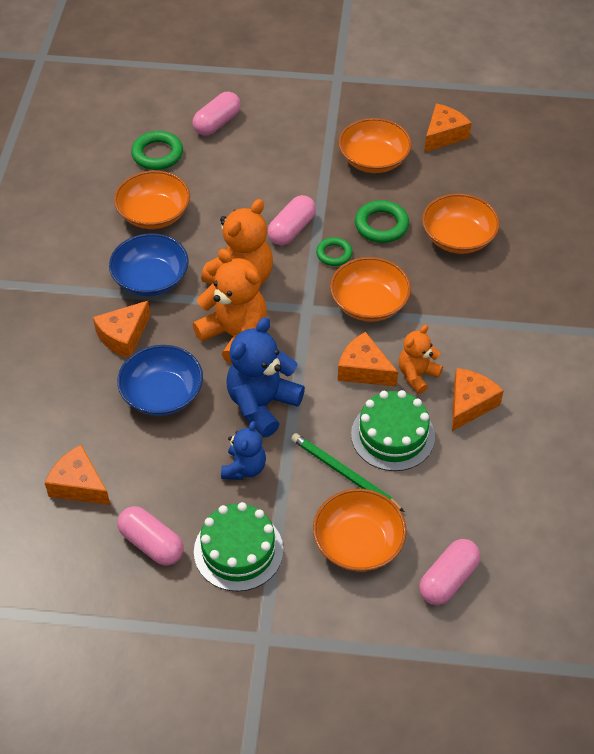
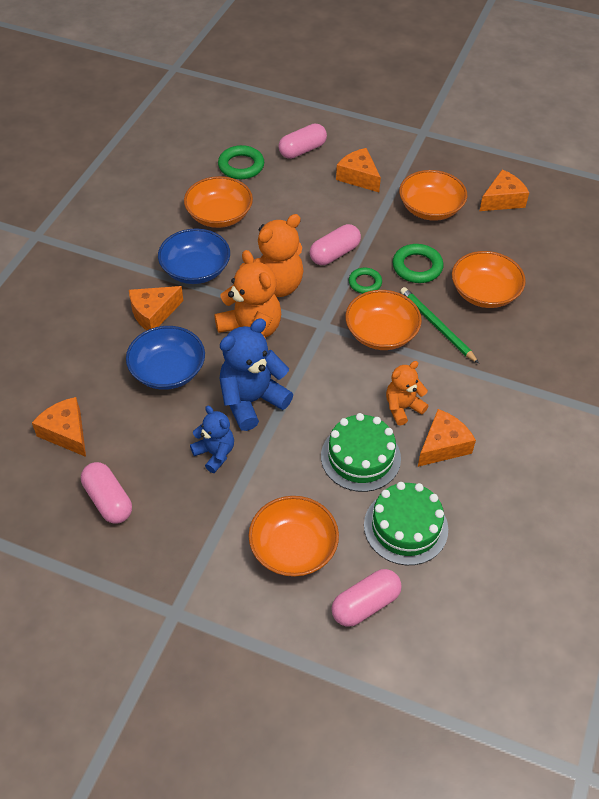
camera: 15 degrees right, 0 degrees up
green cake [194,502,283,592] -> green cake moved to [364,482,448,565]
blue teddy bear [221,421,266,480] -> blue teddy bear turned 75 degrees counterclockwise [190,406,234,473]
green pencil [291,433,405,512] -> green pencil moved to [400,287,479,364]
orange cheese [338,332,398,387] -> orange cheese moved to [336,148,381,192]

